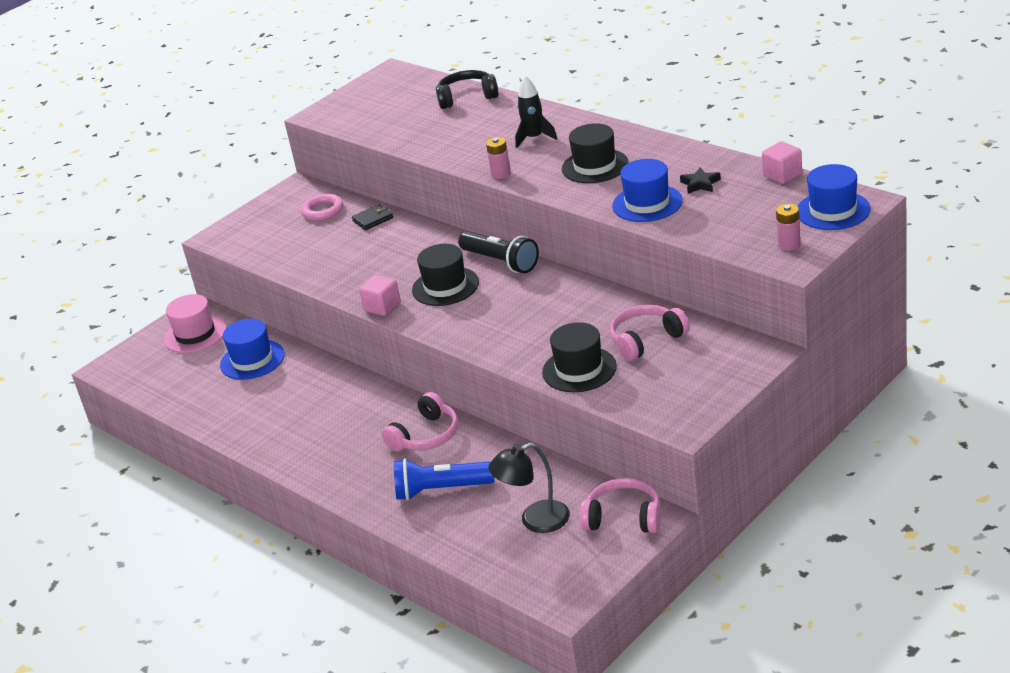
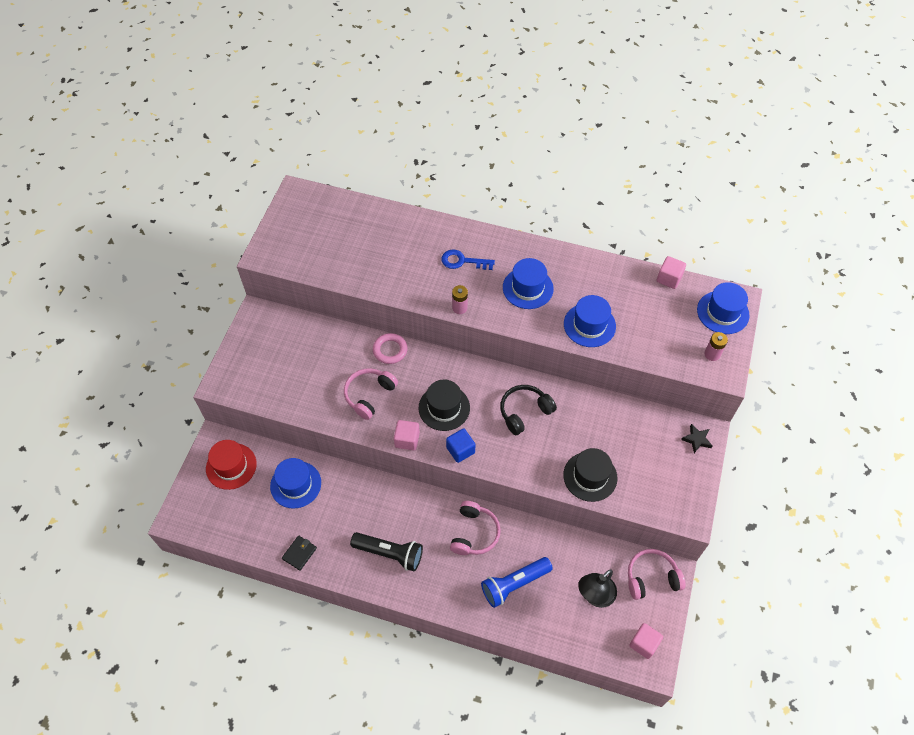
camera: 30 degrees left, 25 degrees up
pink hat [164,294,226,353] -> red hat [206,440,257,490]
pink ring [301,194,343,221] -> pink ring moved to [373,333,408,364]
black wallet [352,204,393,230] -> black wallet moved to [282,535,317,571]
black headphones [436,70,499,109] -> black headphones moved to [500,385,557,435]
black flashlight [458,231,539,273] -> black flashlight moved to [350,532,423,572]
black rocket [515,76,557,148] -> blue key [441,249,495,270]
black hat [562,123,629,183] -> blue hat [503,258,554,309]
pink headphones [610,305,690,361] -> pink headphones moved to [344,368,398,420]
black star [680,168,721,194] -> black star moved to [681,424,712,453]
none -> blue cube [446,428,476,463]
none -> pink cube [629,623,663,659]

